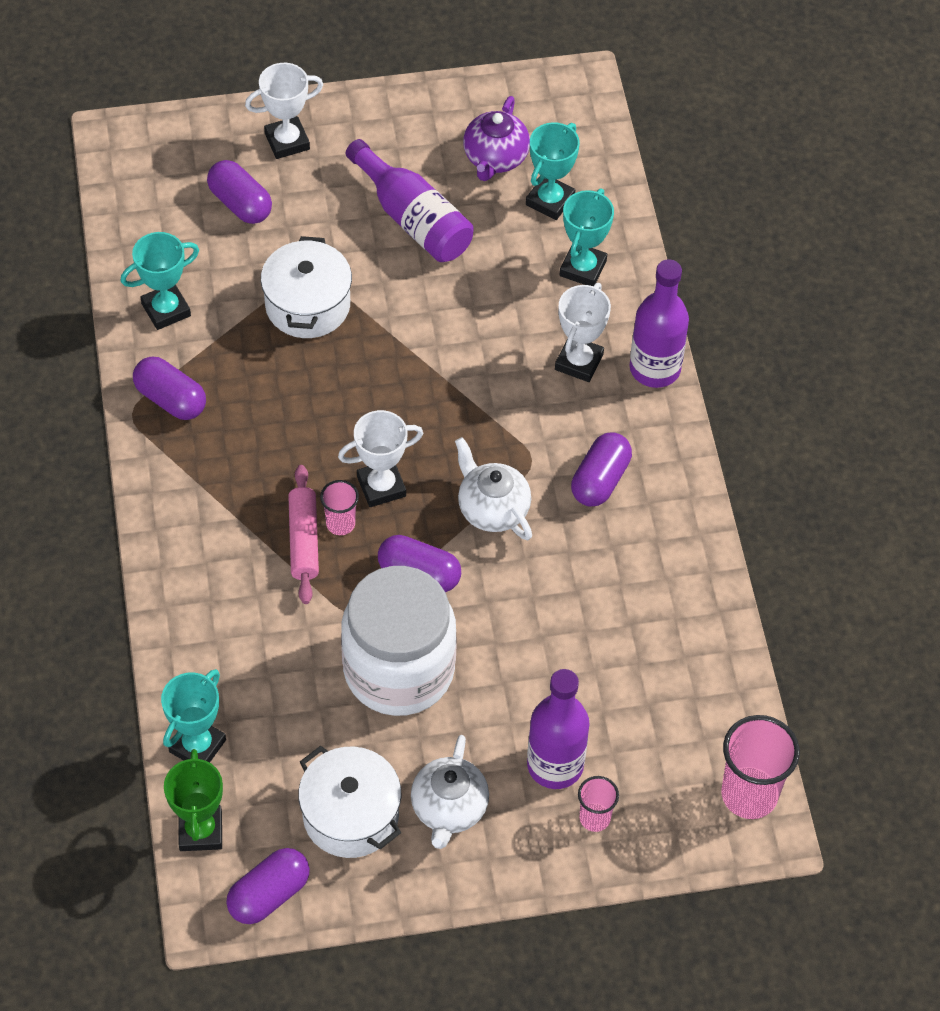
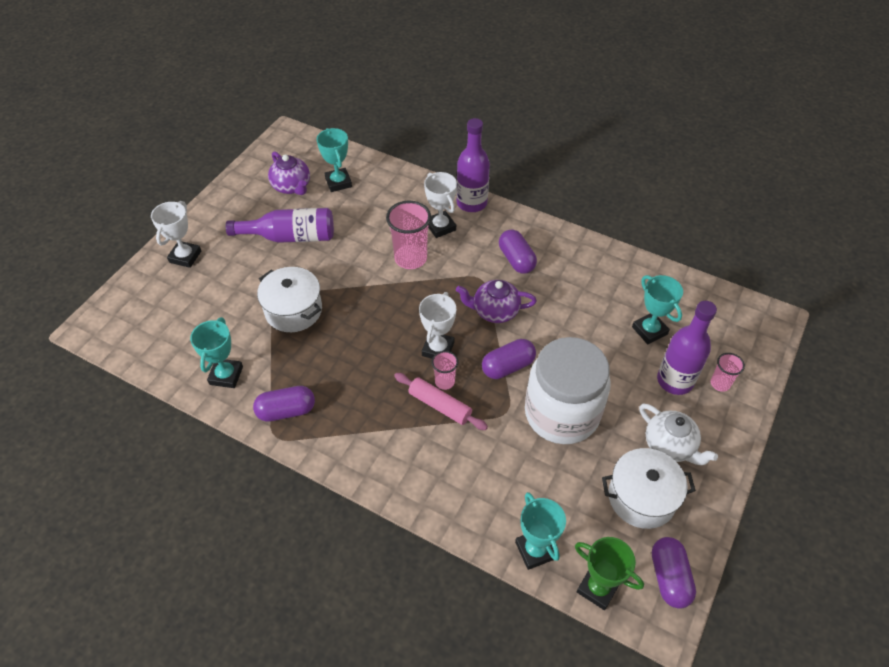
camera: 50 degrees left, 5 degrees down
purple capsule [207,160,272,224] -> none
white teapot [455,437,532,540] -> purple teapot [456,280,537,323]
turquoise trophy [560,189,614,286] -> turquoise trophy moved to [632,275,683,344]
pink cup [722,715,800,819] -> pink cup moved to [386,201,431,269]

